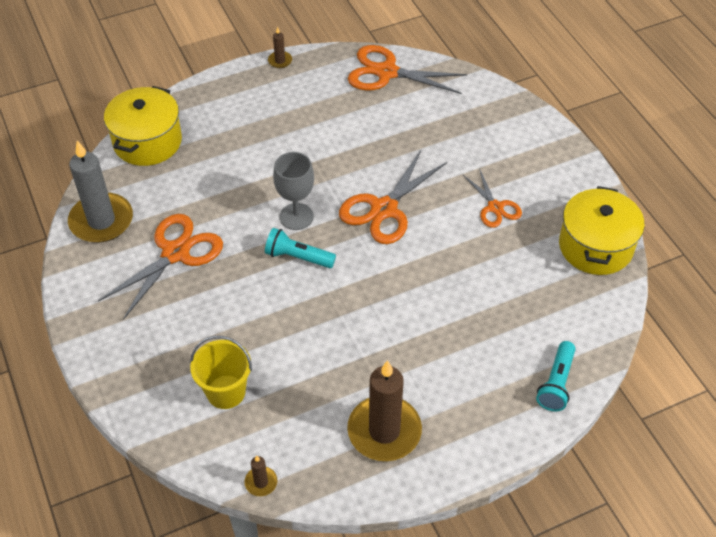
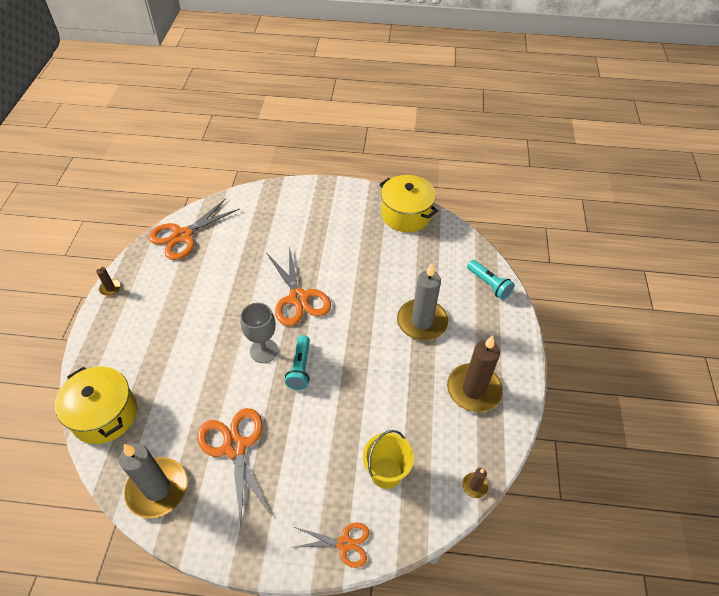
camera: 60 degrees left, 0 degrees up
turquoise flashlight [265,228,336,268] -> turquoise flashlight turned 45 degrees counterclockwise [285,335,310,390]
orange scissors [463,168,522,228] -> orange scissors moved to [291,522,370,568]
none -> grey candle [397,263,448,340]

